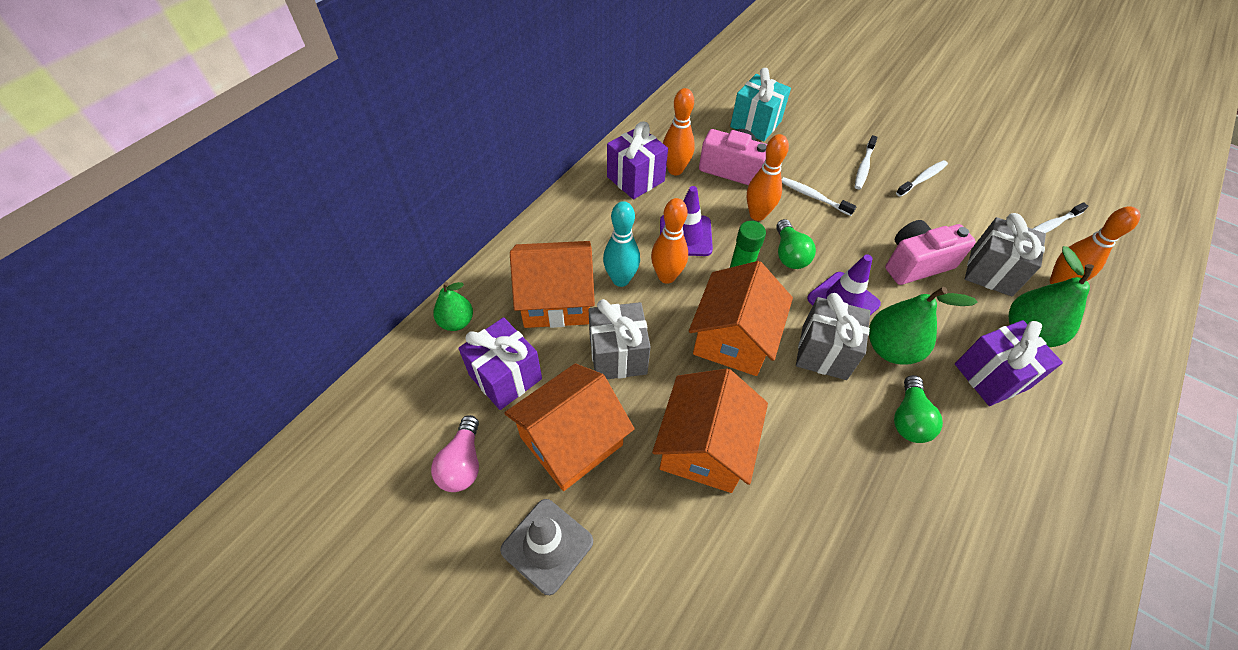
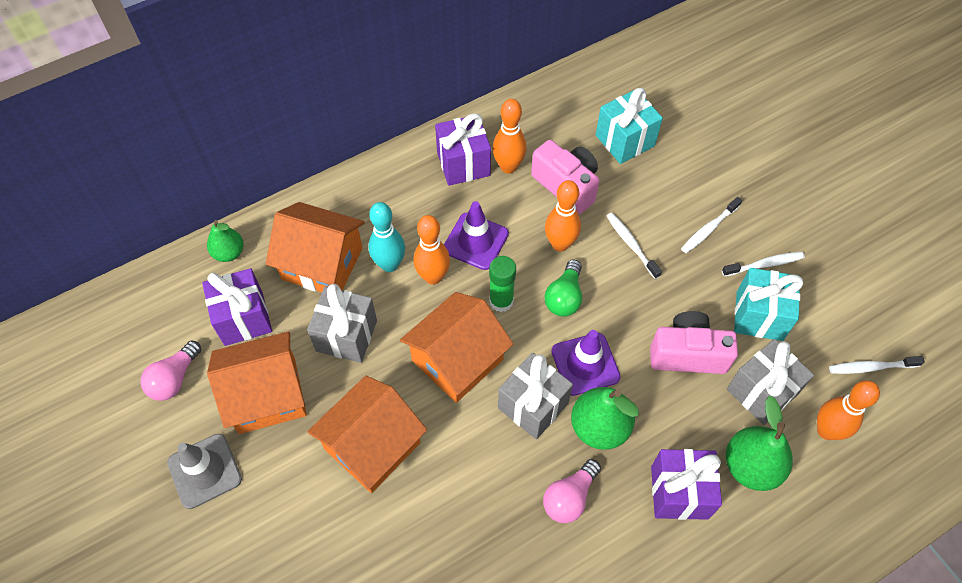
camera: 25 degrees right, 5 degrees up
green light bulb [894,375,943,443] -> pink light bulb [543,459,601,523]
none -> turquoise gift [734,268,803,341]

